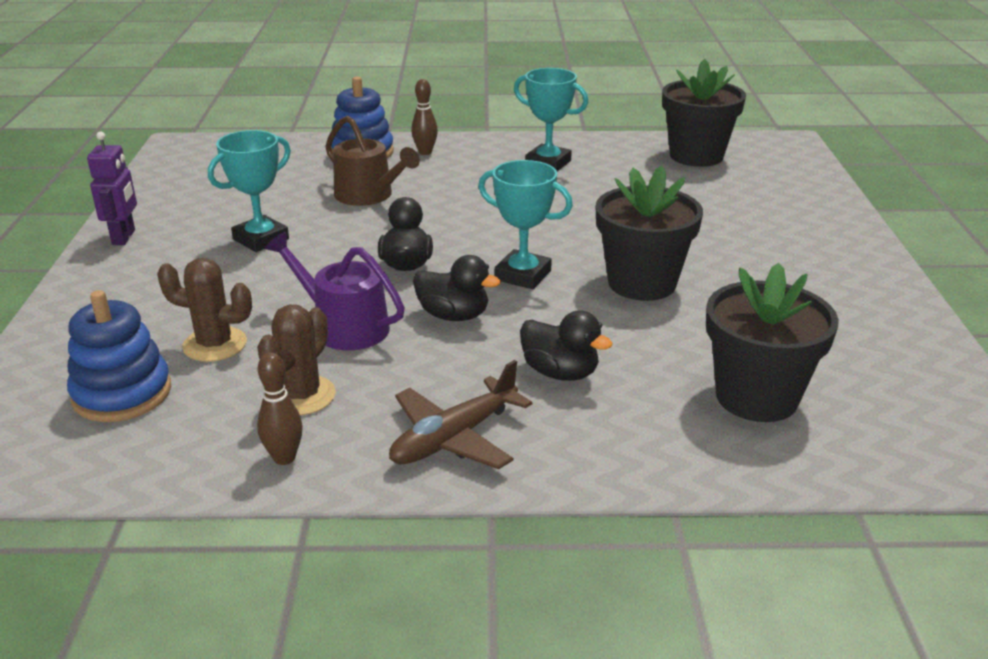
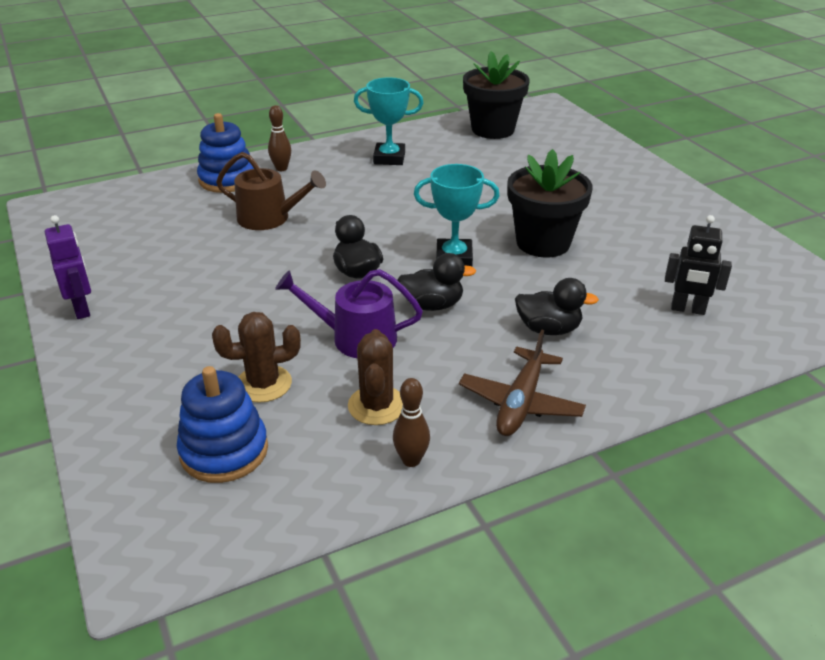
camera: 25 degrees left, 5 degrees up
turquoise trophy [208,130,291,252] -> none
black flower pot [706,263,839,422] -> black robot [665,215,732,315]

